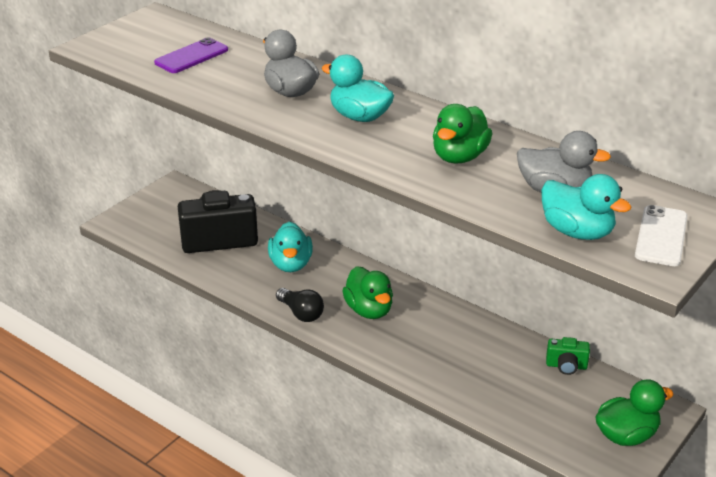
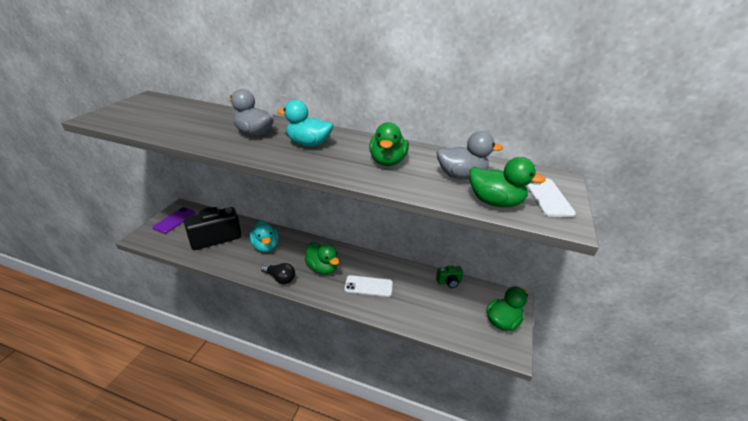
camera: 20 degrees left, 0 degrees up
purple phone [154,37,228,73] -> purple phone moved to [153,207,196,234]
turquoise duck [541,174,631,240] -> green duck [469,157,546,207]
none -> white phone [344,275,393,297]

